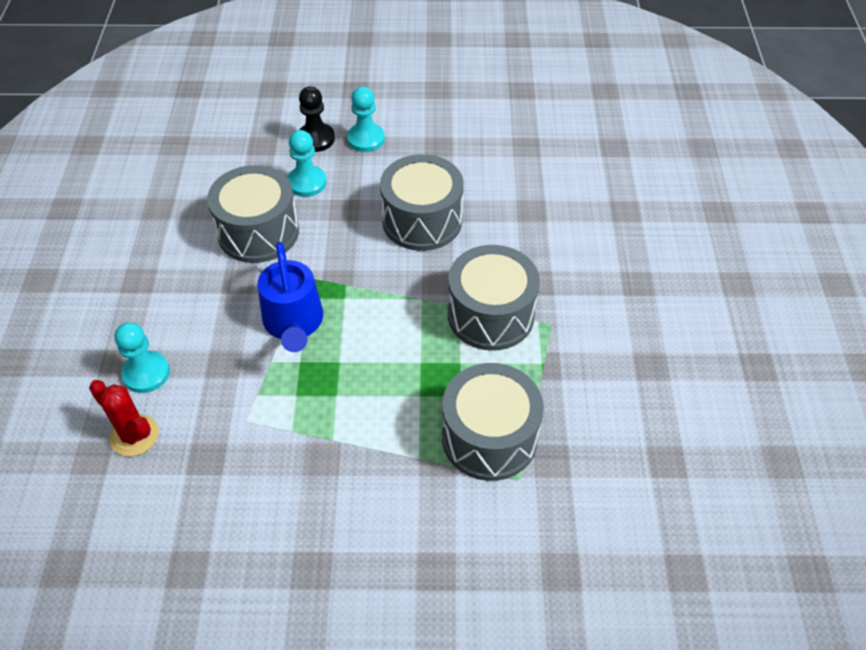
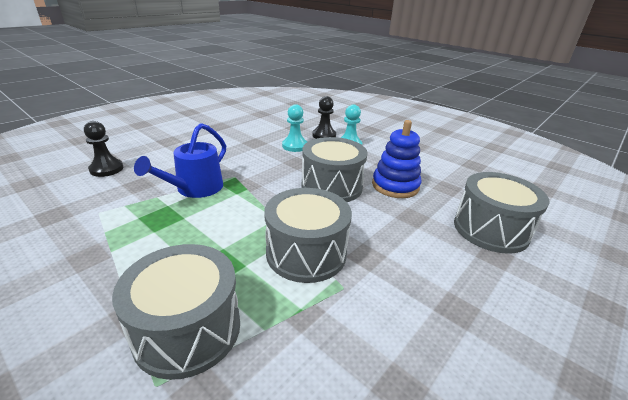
camera: 40 degrees right, 20 degrees down
red cactus [89,380,159,456] -> none
turquoise pawn [114,322,170,393] -> black pawn [84,121,123,177]
grey drum [207,165,299,263] -> grey drum moved to [454,172,550,254]
none -> blue stacking toy [372,120,421,198]

